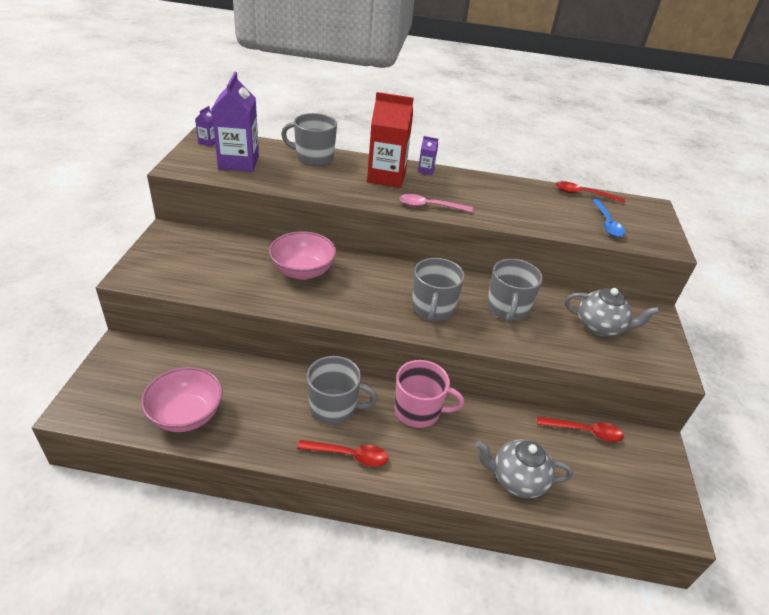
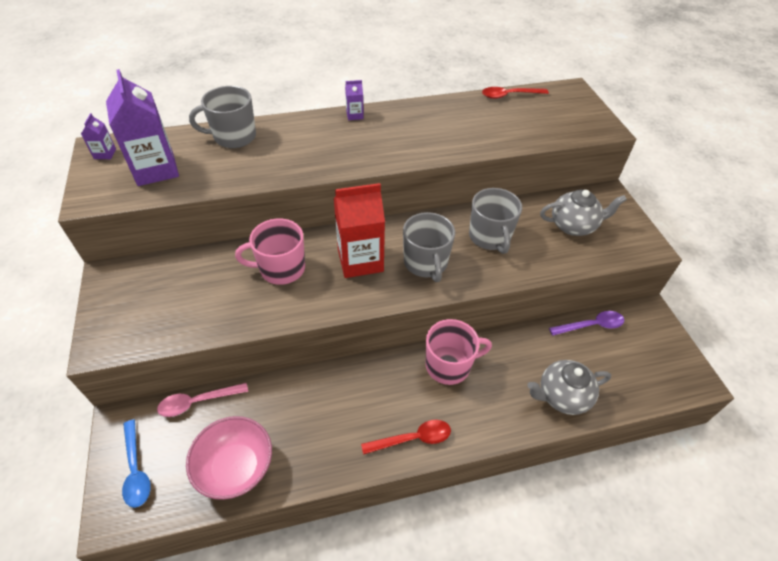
camera: 20 degrees left, 10 degrees up
pink bowl [269,231,336,280] -> pink mug [235,219,305,285]
grey mug [307,356,378,425] -> none
red carton [367,92,414,188] -> red carton moved to [334,183,385,278]
pink spoon [399,194,473,212] -> pink spoon moved to [157,383,248,417]
red spoon [537,417,624,442] -> purple spoon [549,311,624,336]
blue spoon [592,199,626,237] -> blue spoon moved to [122,420,151,508]

